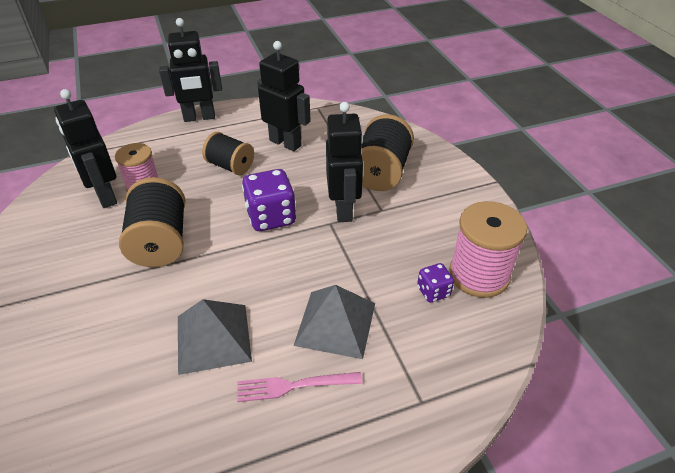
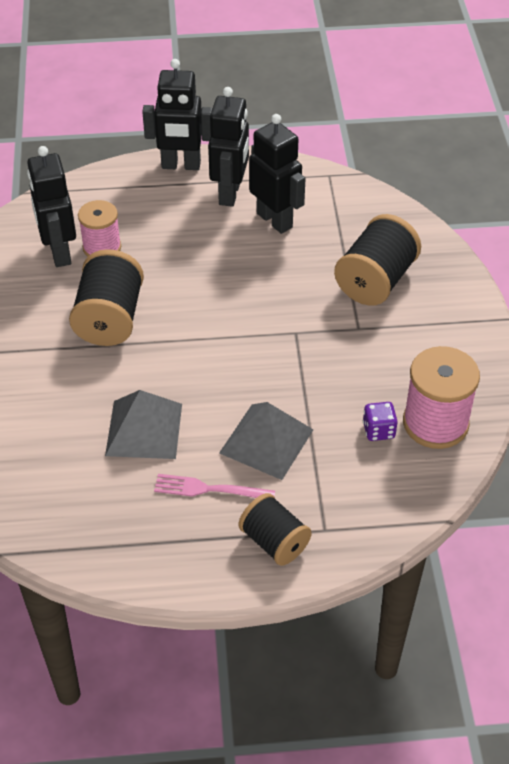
camera: 15 degrees right, 5 degrees up
black spool [202,132,254,175] -> black spool moved to [238,493,312,566]
purple dice [242,169,297,231] -> none
black robot [326,102,363,222] -> black robot moved to [208,87,249,207]

